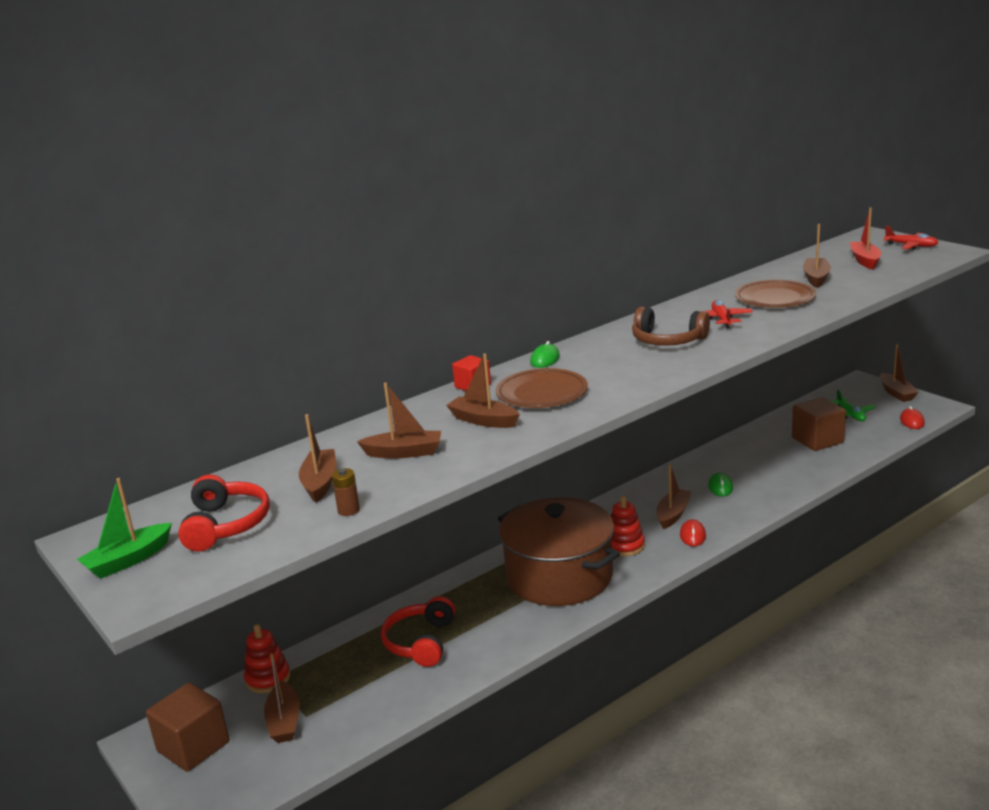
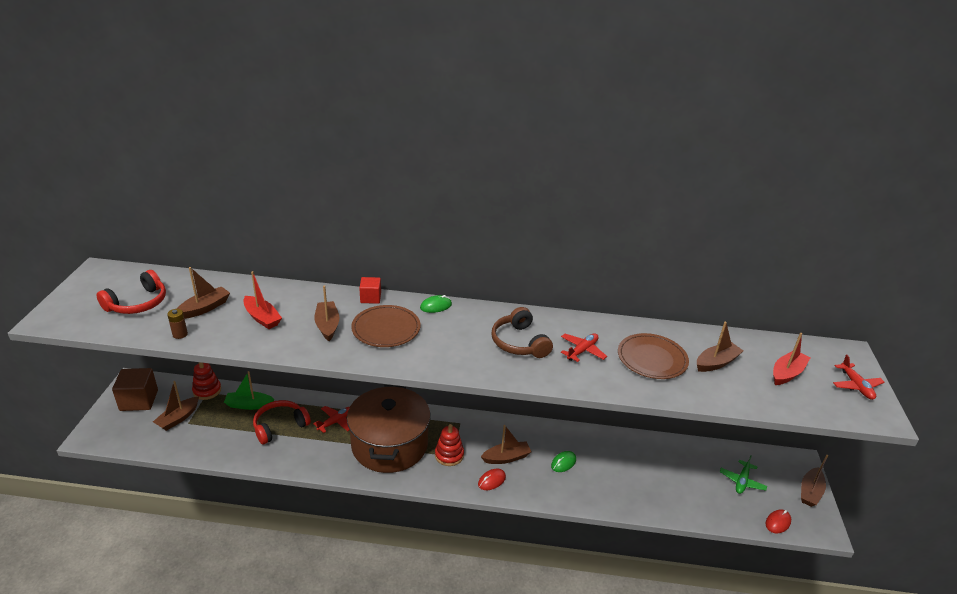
camera: 40 degrees right, 10 degrees up
green boat [77,478,172,579] -> green boat moved to [224,371,275,410]
brown boat [357,383,441,459] -> red boat [243,271,282,329]
brown cube [792,397,846,451] -> none
none -> red plane [313,406,350,433]

